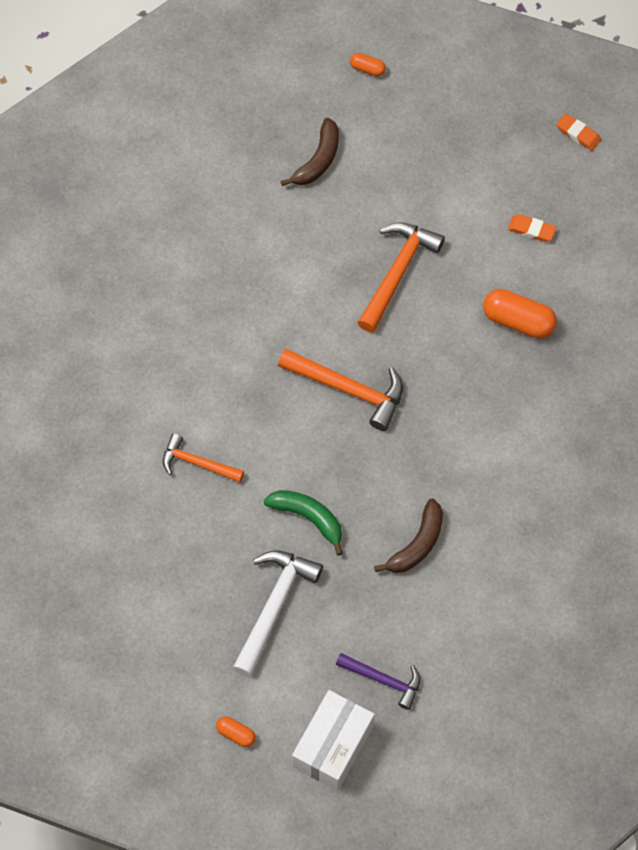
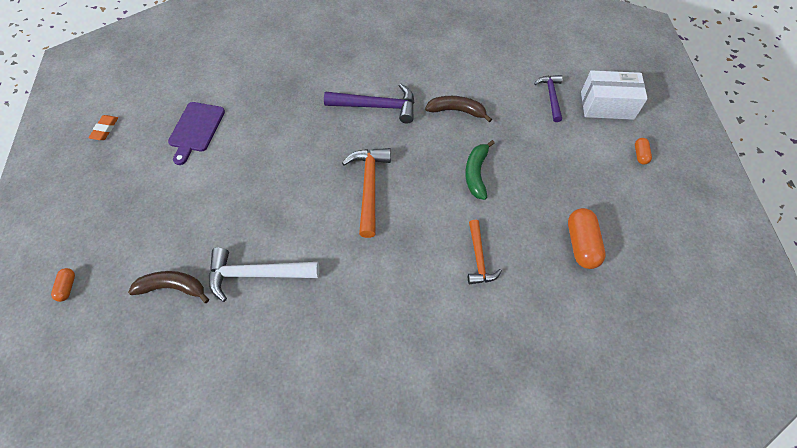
camera: 115 degrees left, 5 degrees down
white hammer [233,551,323,677] -> white hammer moved to [209,248,319,302]
orange hammer [358,222,445,332] -> none
orange capsule [483,289,557,339] -> orange capsule moved to [568,208,606,269]
orange eraser [508,214,556,242] -> purple cutting board [168,102,225,165]
none -> purple hammer [324,84,414,123]

